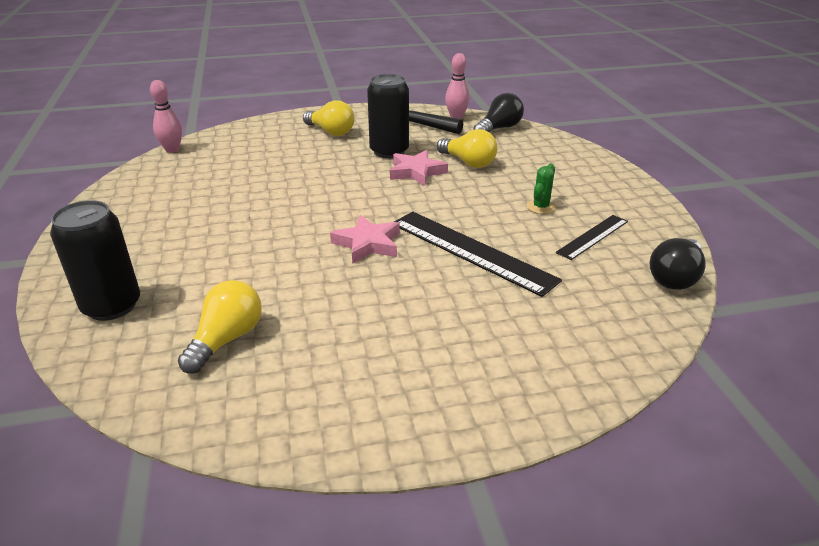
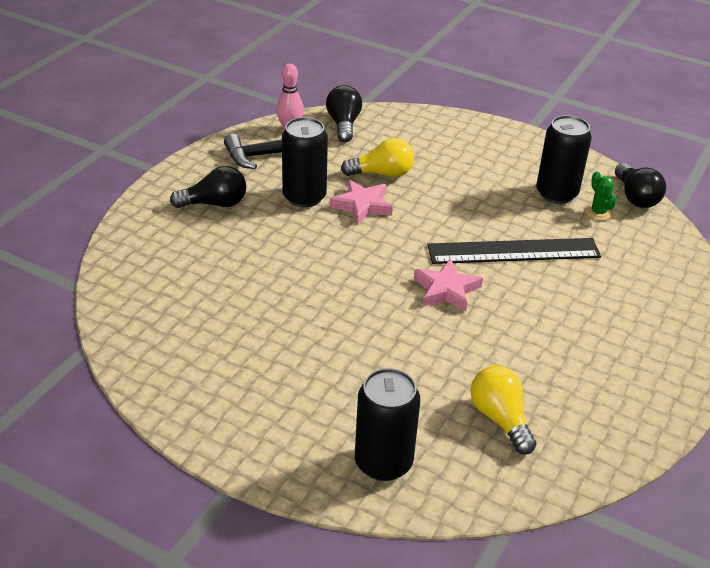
camera: 50 degrees left, 5 degrees up
pink bowling pin [150,80,182,153] -> none
yellow light bulb [303,100,355,136] -> black light bulb [170,166,246,208]
green cactus [527,164,556,214] -> green cactus moved to [585,171,617,221]
black ruler [556,215,628,260] -> black can [536,115,592,204]

